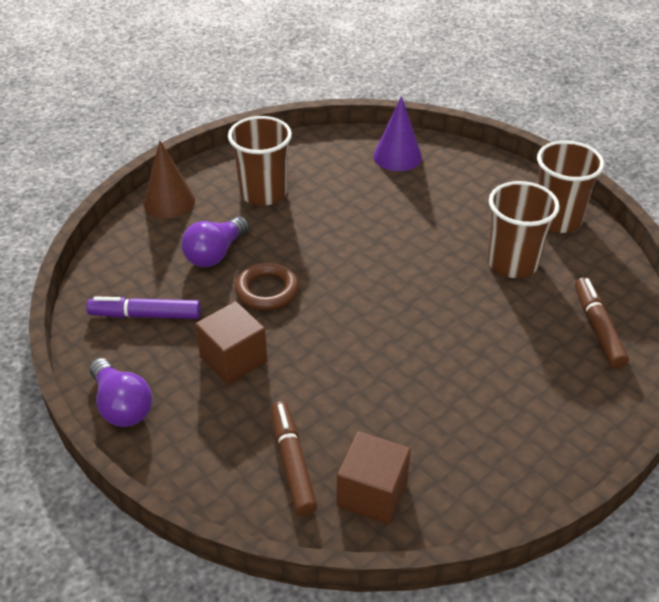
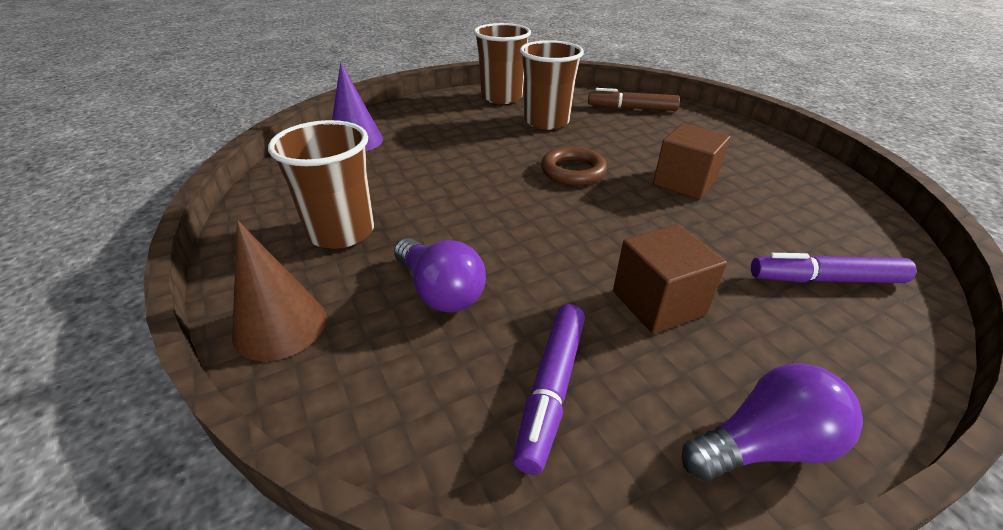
camera: 75 degrees left, 5 degrees down
brown ring [235,263,299,310] -> brown ring moved to [541,147,607,185]
brown marker [271,401,317,516] -> purple marker [751,253,917,283]
brown cube [337,431,411,524] -> brown cube moved to [653,124,730,200]

